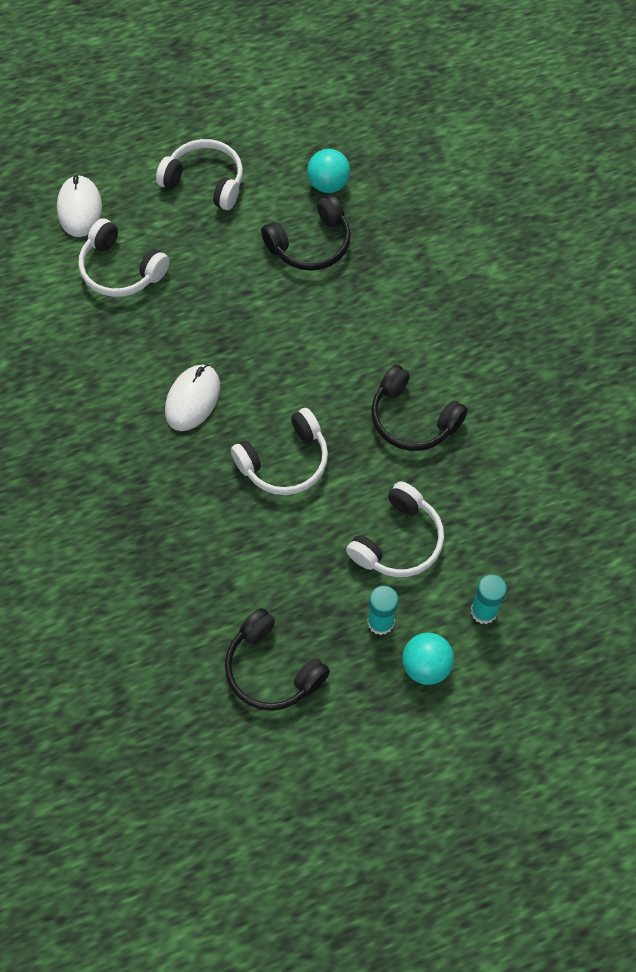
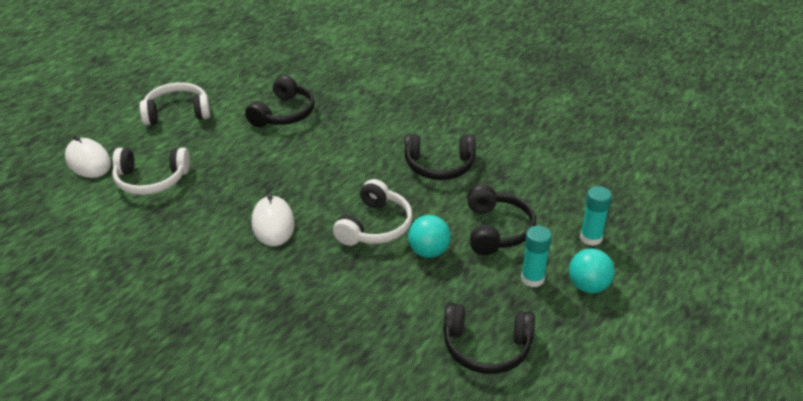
camera: 35 degrees left, 25 degrees down
turquoise ball [307,149,350,193] -> turquoise ball moved to [408,215,451,258]
white headphones [346,481,444,577] -> black headphones [467,185,536,255]

